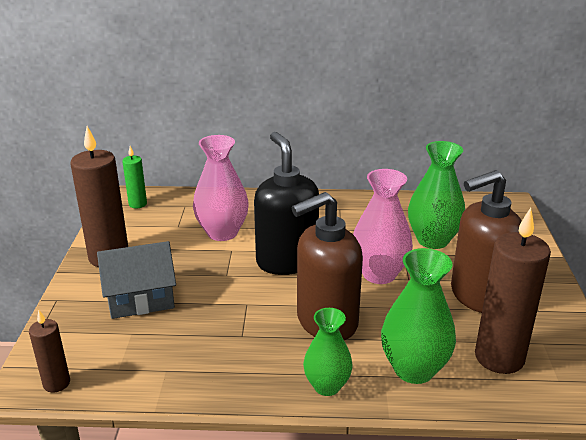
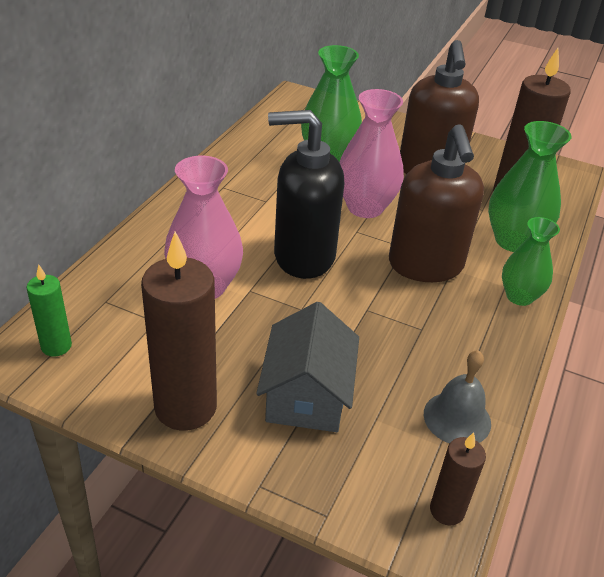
camera: 70 degrees left, 10 degrees up
none -> grey bell [424,350,491,443]

